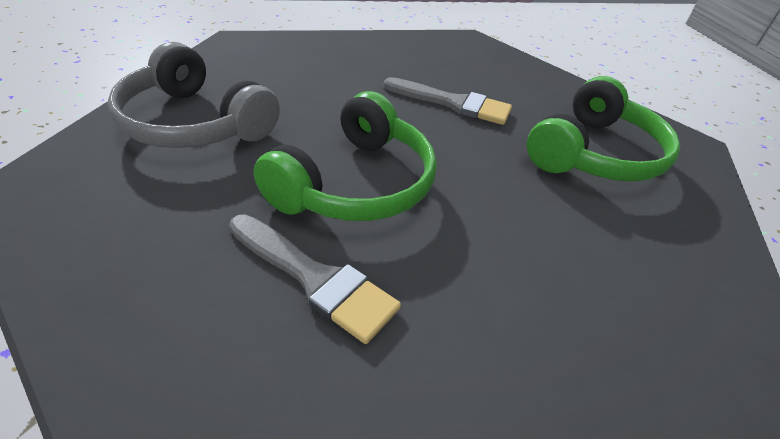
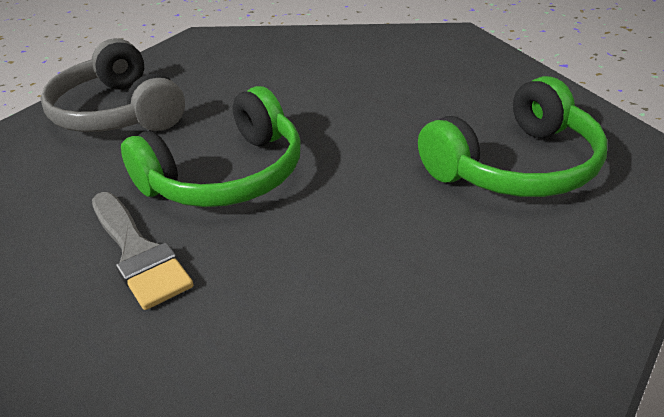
camera: 25 degrees right, 5 degrees down
grey brush [384,77,512,125] -> none

